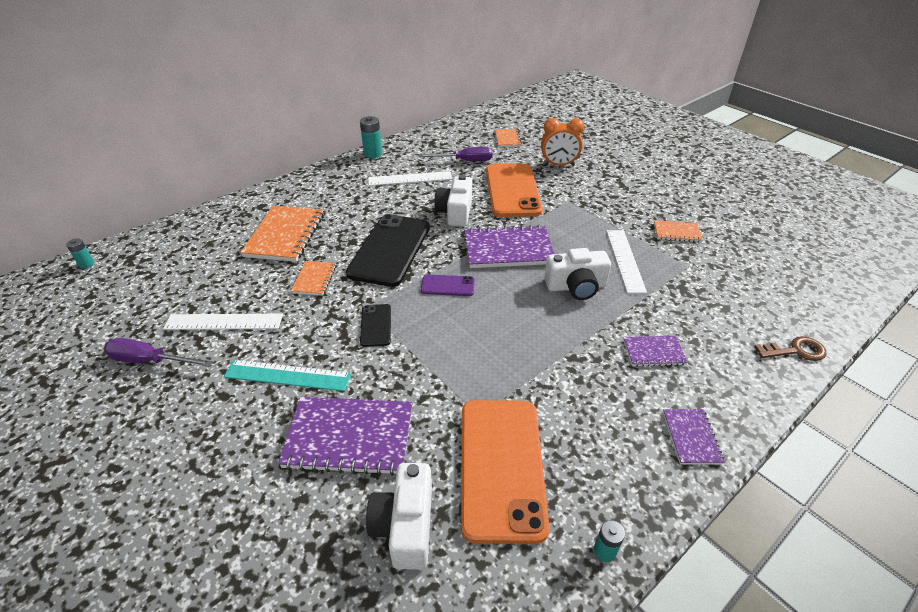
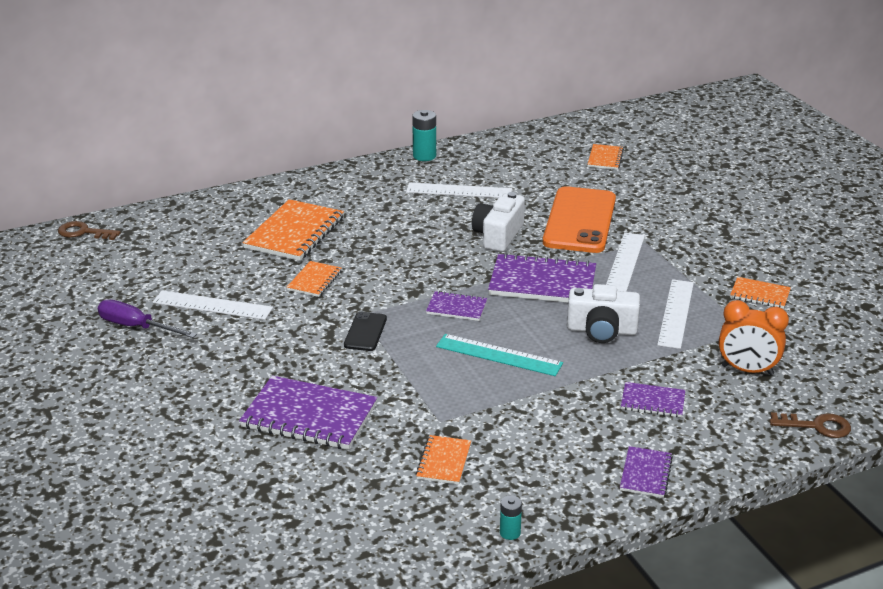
camera: 15 degrees right, 10 degrees down
turquoise battery [66,238,94,269] -> brown key [58,221,121,240]
turquoise ruler [224,360,351,391] -> turquoise ruler moved to [436,334,563,376]
black phone [346,214,430,287] -> none
white camera [366,463,432,570] -> none
purple screwdriver [418,147,493,161] -> none
purple phone [421,275,475,296] -> purple notebook [426,291,487,321]
orange phone [461,400,550,544] -> orange notebook [416,435,471,485]
orange clock [541,118,585,166] -> orange clock moved to [719,300,789,375]
none -> white ruler [606,232,645,292]

